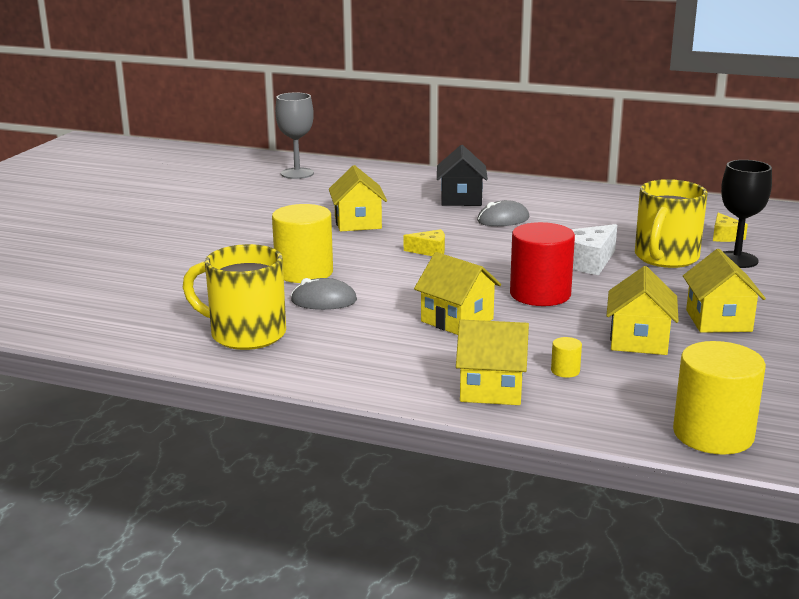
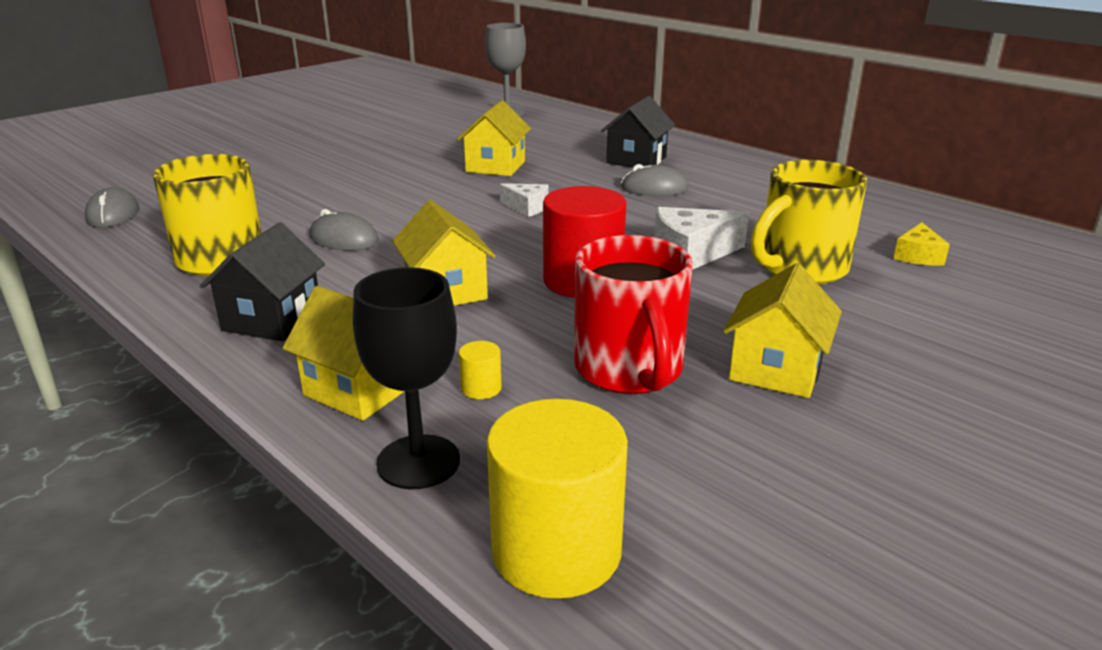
camera: 25 degrees right, 5 degrees up
yellow cylinder [272,204,333,283] -> none
yellow cheese [404,229,445,256] -> white cheese [500,183,549,217]
yellow house [607,266,679,355] -> red mug [574,235,693,394]
black goblet [721,160,772,268] -> black goblet moved to [353,267,460,489]
none -> grey mouse [85,187,139,228]
none -> black house [200,222,325,341]

